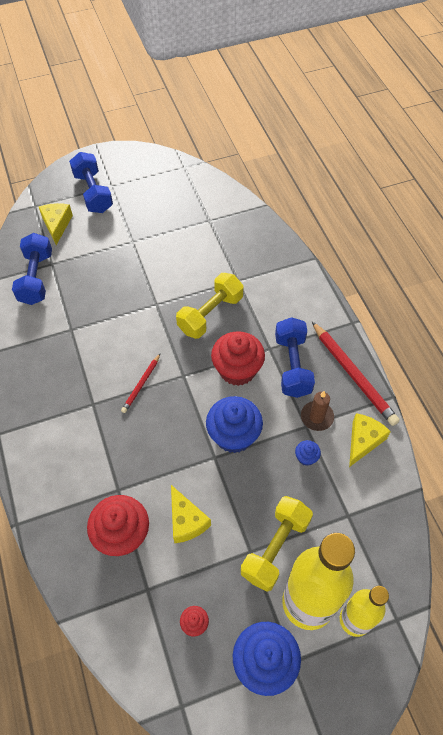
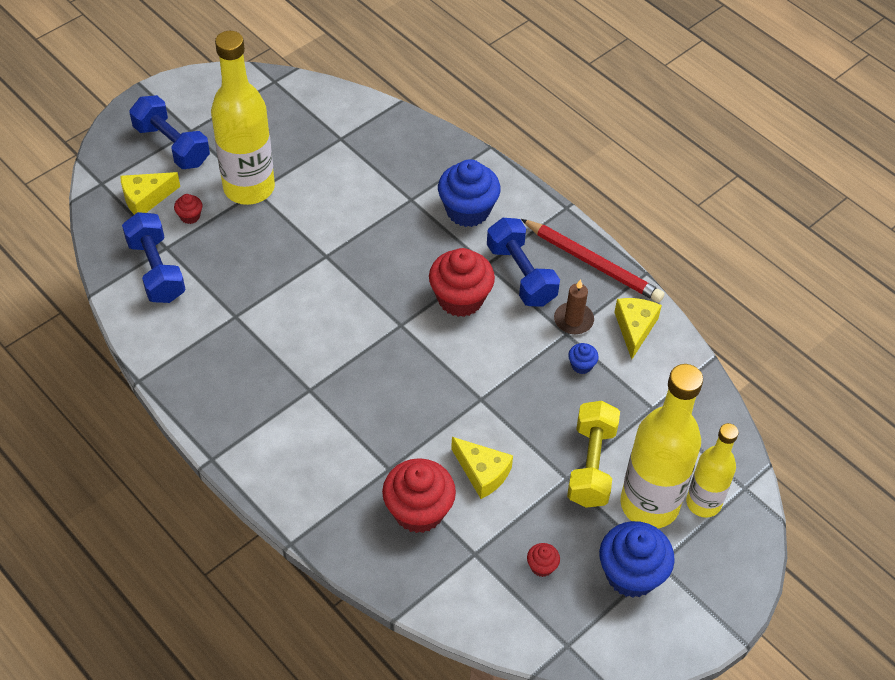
camera: 25 degrees left, 5 degrees down
yellow cheese [39,203,73,245] -> yellow cheese turned 90 degrees counterclockwise [120,172,180,215]
red pencil [121,354,160,413] -> none
yellow dumbbell [176,273,244,339] -> none
blue cupcake [206,396,263,453] -> blue cupcake moved to [438,159,501,227]
none -> red cupcake [174,194,202,224]
none -> yellow bottle [211,31,275,205]

